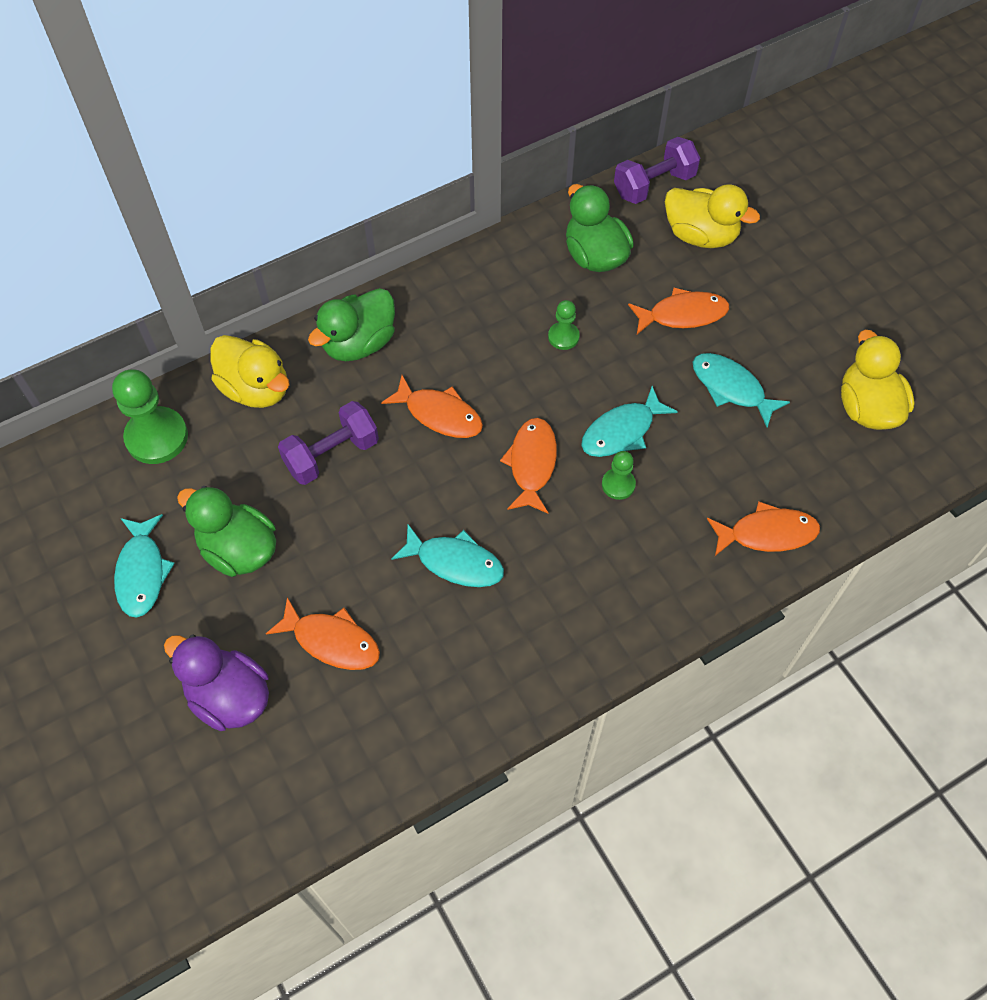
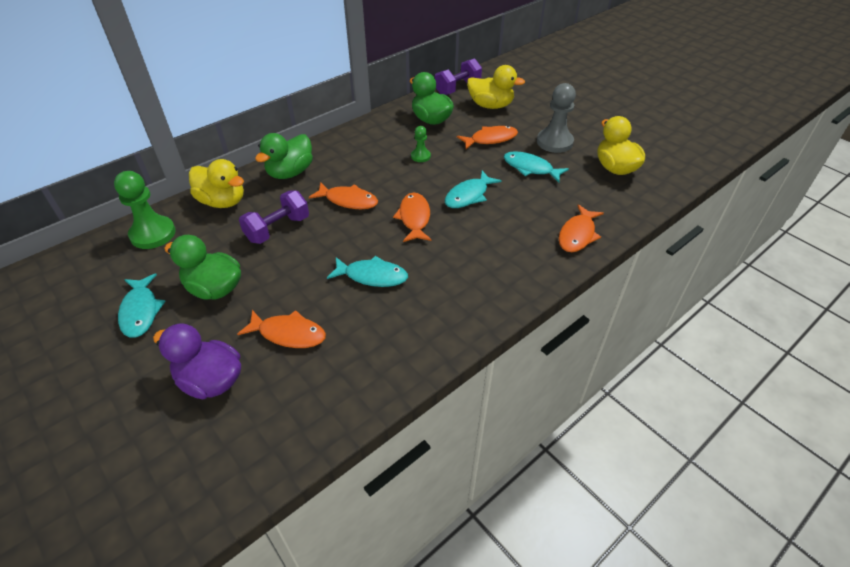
camera: 10 degrees left, 15 degrees down
green pawn [602,451,636,500] -> none
orange fish [707,501,820,556] -> orange fish turned 135 degrees clockwise [559,204,604,252]
none -> grey pawn [537,83,576,153]

